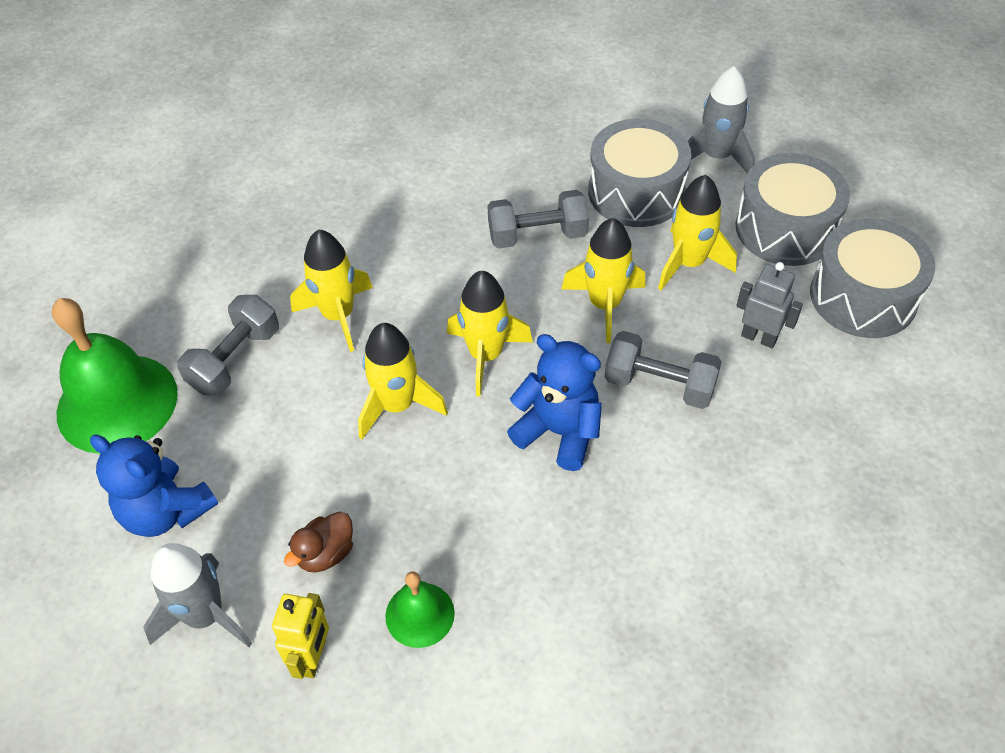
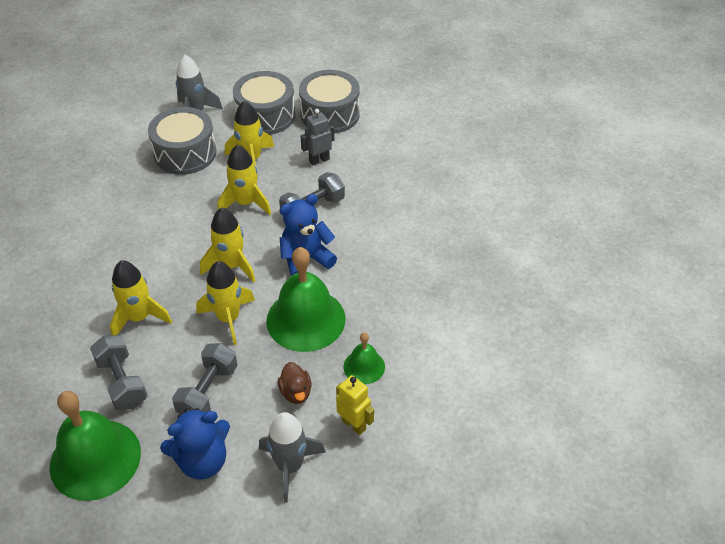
camera: 60 degrees left, 5 degrees down
grey dumbbell [487,190,589,249] -> grey dumbbell moved to [172,343,238,414]
none -> green bell [266,247,346,352]

